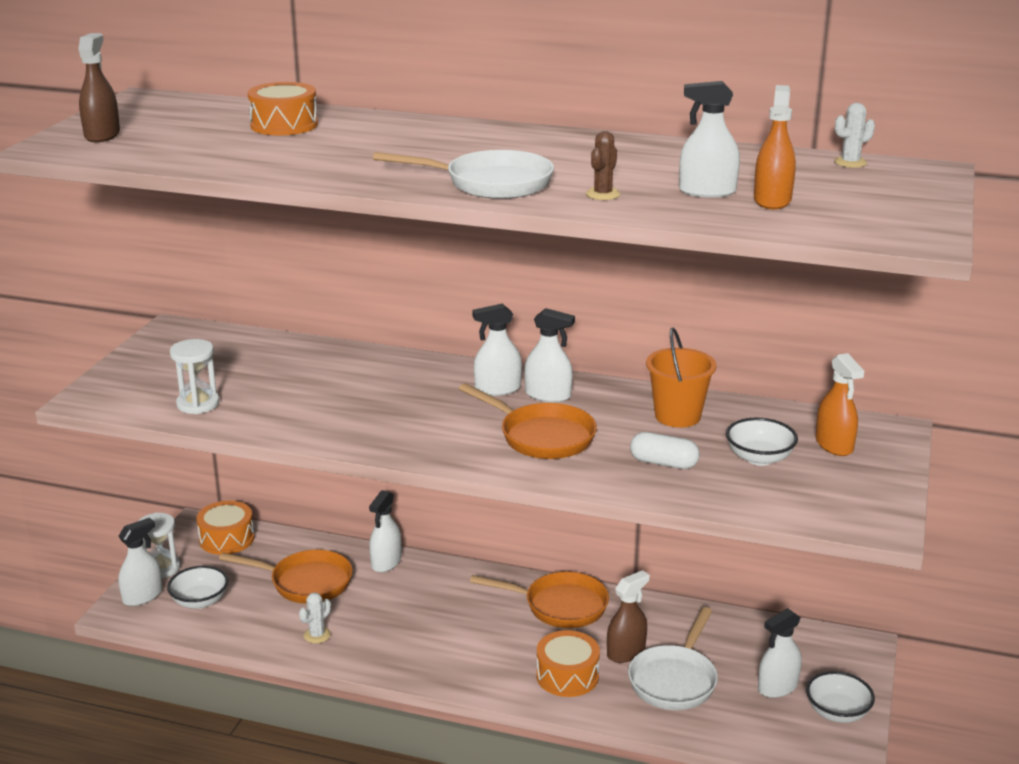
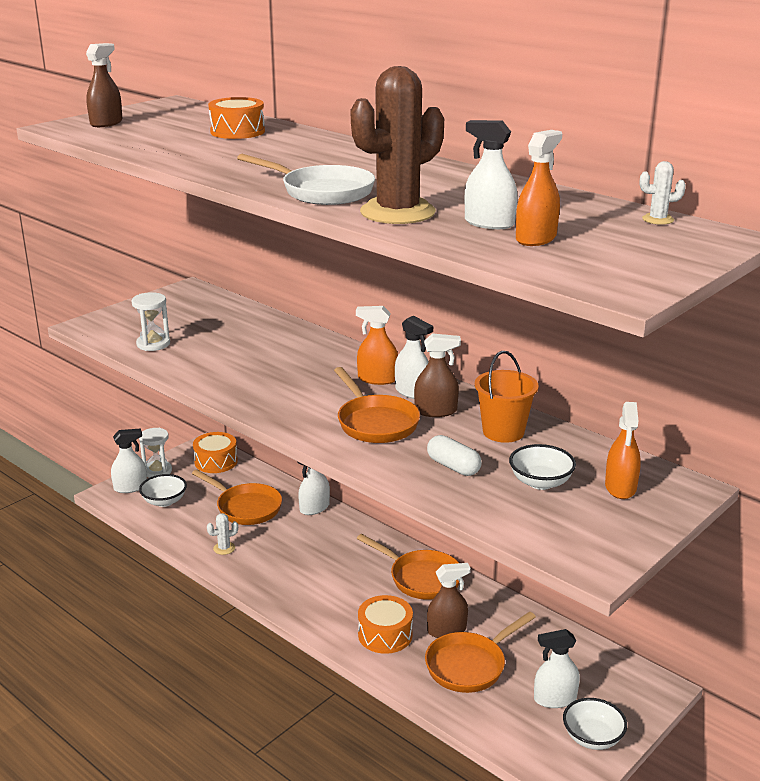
camera: 25 degrees right, 0 degrees up
white spray bottle [472,304,522,396] -> orange spray bottle [356,306,398,385]
brown cactus [586,131,620,200] -> brown cactus [351,66,444,224], size x2.46
white pan [628,607,718,710] -> orange pan [425,611,536,693]
none -> brown spray bottle [414,333,461,417]

